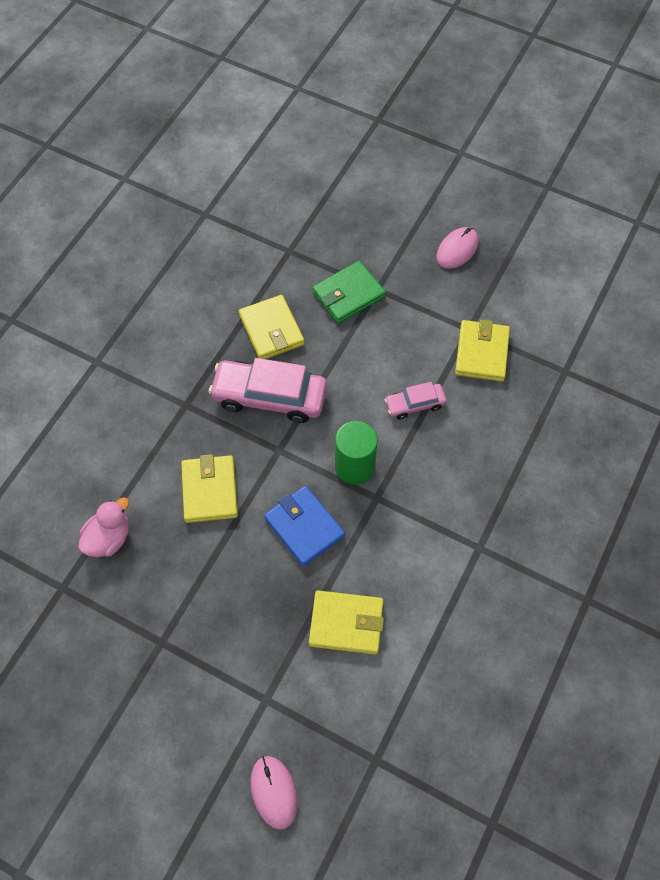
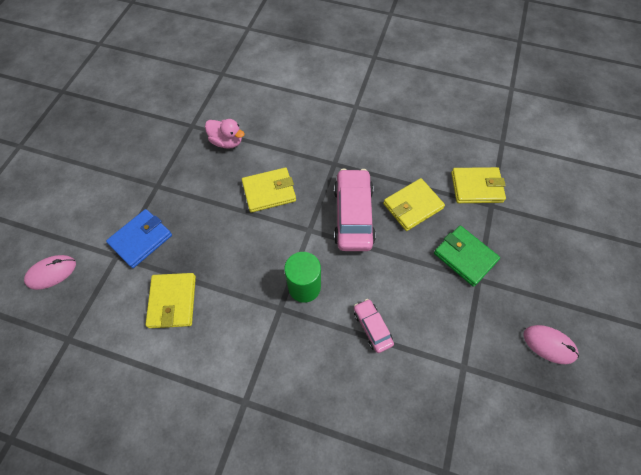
camera: 80 degrees right, 0 degrees up
blue wallet [264,486,345,567] -> blue wallet moved to [106,209,172,268]
yellow wallet [455,319,510,382] -> yellow wallet moved to [451,167,506,203]

